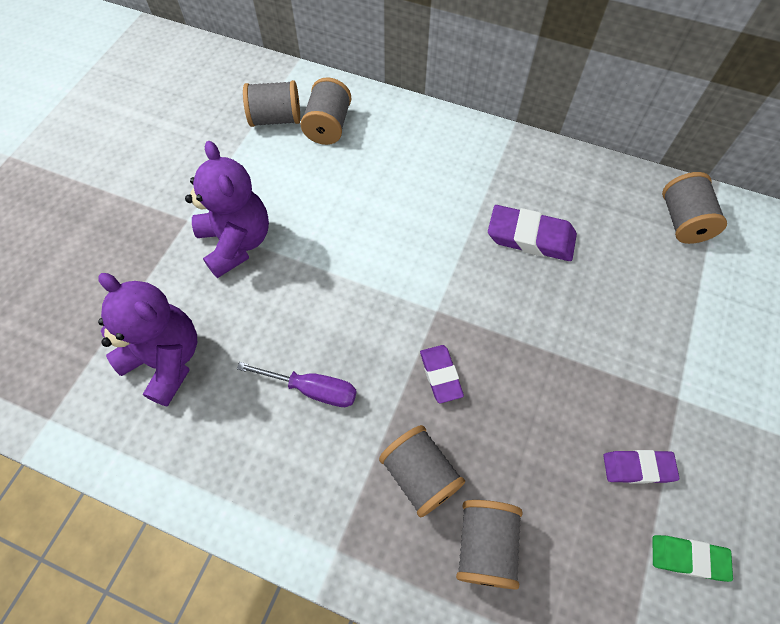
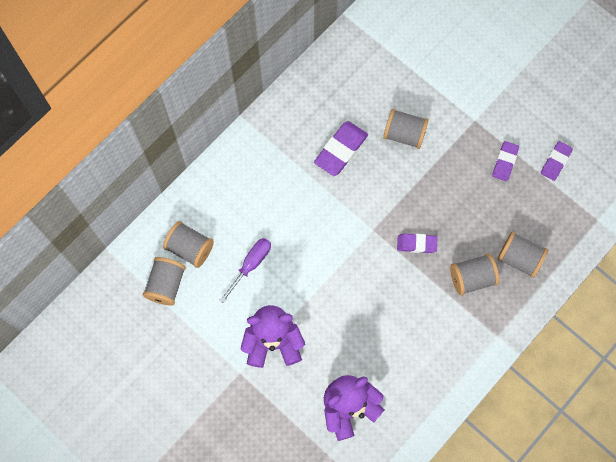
camera: 70 degrees left, 10 degrees up
purple screwdriver [237,362,357,407] -> purple screwdriver moved to [219,238,271,303]
green eraser [653,535,733,582] -> purple eraser [541,141,573,181]
grey spool [662,172,727,244] -> grey spool moved to [383,109,429,149]

